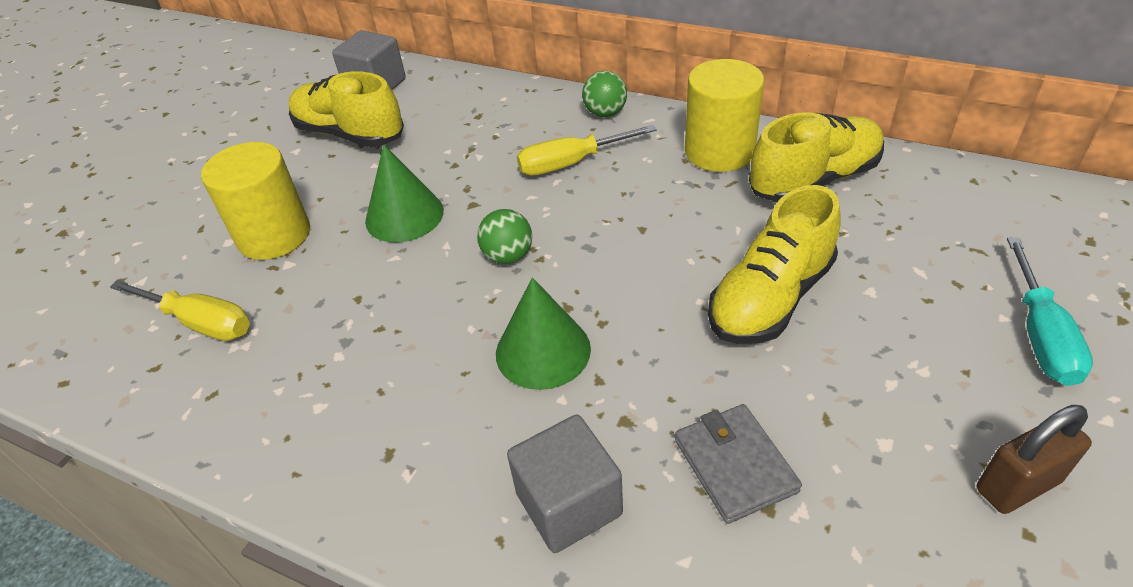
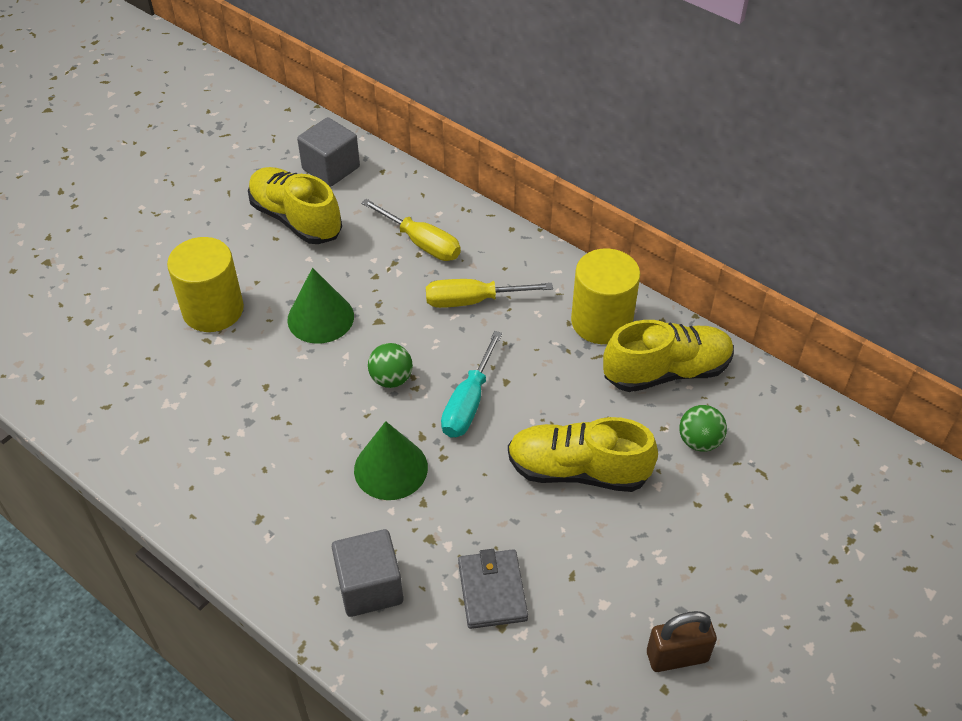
camera: 10 degrees right, 5 degrees up
yellow screwdriver [110,280,250,341] -> yellow screwdriver moved to [361,199,461,261]
green ball [582,71,627,117] -> green ball moved to [679,405,727,452]
yellow shoe [708,185,841,344] -> yellow shoe turned 45 degrees clockwise [508,417,658,492]
turquoise screwdriver [1007,238,1093,386] -> turquoise screwdriver moved to [441,331,502,438]

